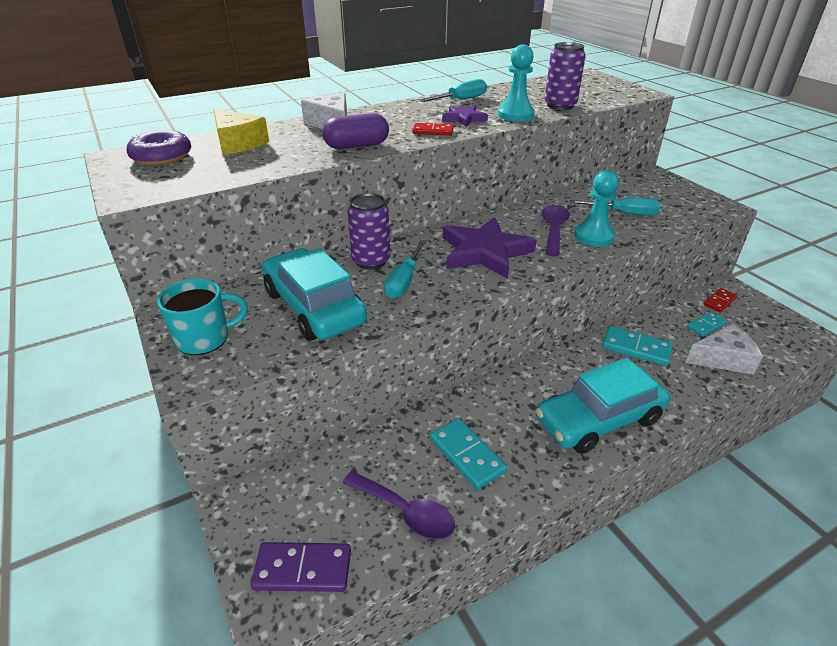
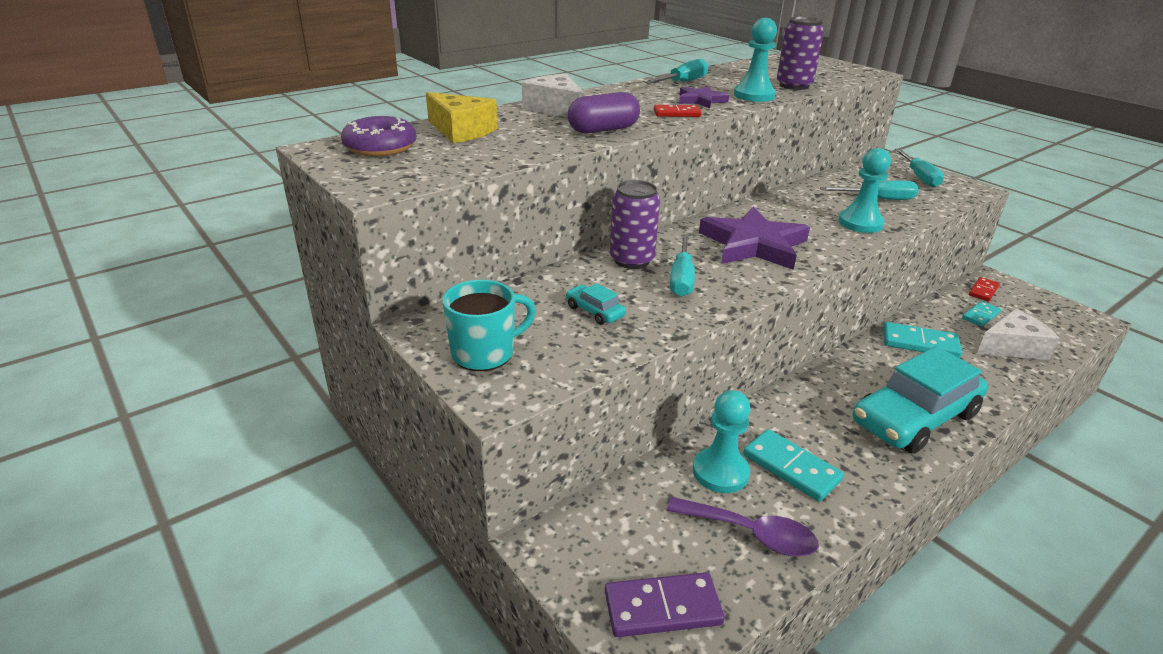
camera: 10 degrees left, 5 degrees down
turquoise car [262,248,367,341] -> turquoise car [566,283,626,325], size x0.41
purple spoon [542,205,570,257] -> none
none -> turquoise pawn [693,390,750,493]
none -> turquoise screwdriver [895,149,944,187]

